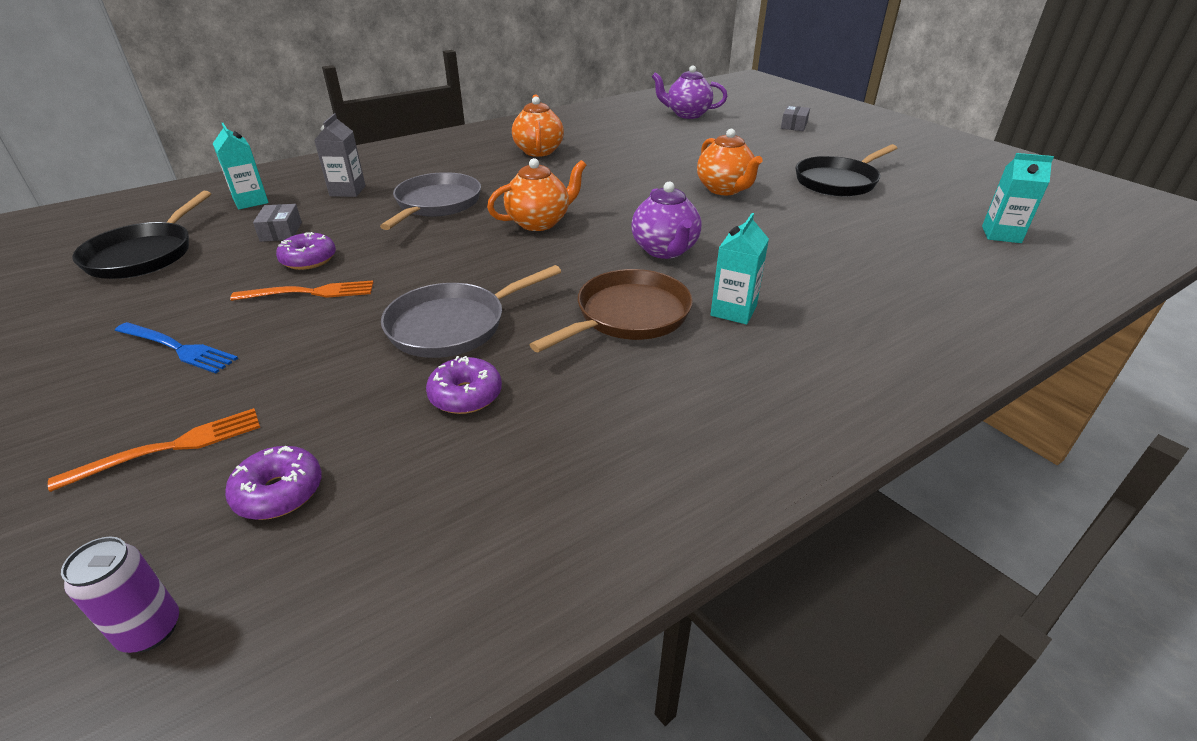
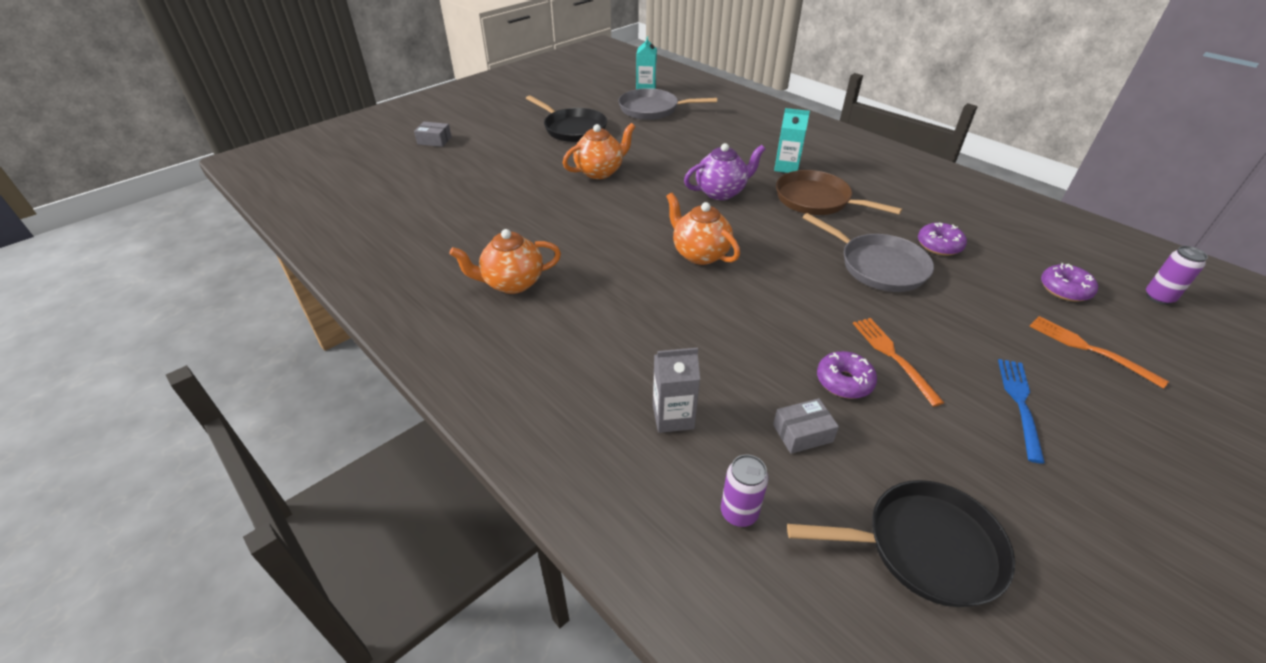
camera: 100 degrees left, 5 degrees up
turquoise carton [212,123,269,209] -> purple can [721,454,768,527]
grey pan [380,172,481,230] -> grey pan moved to [618,88,717,120]
purple teapot [652,65,727,119] -> none

